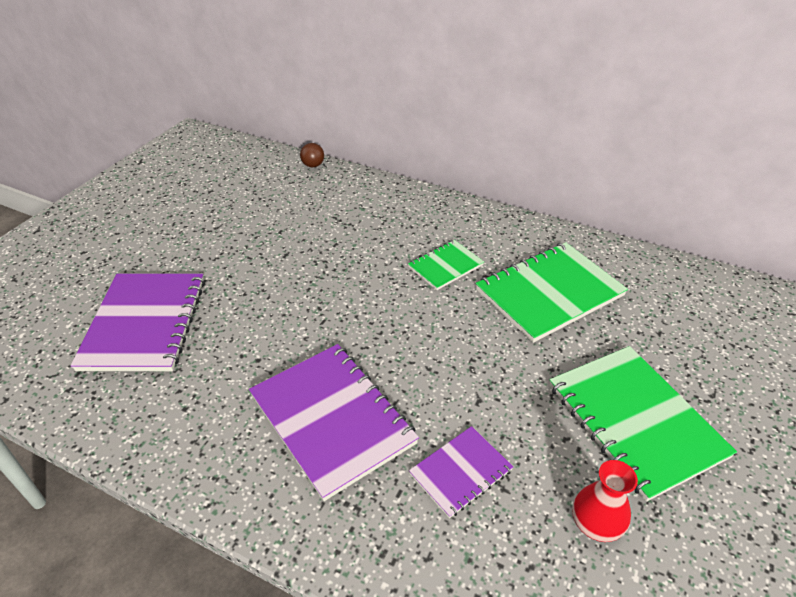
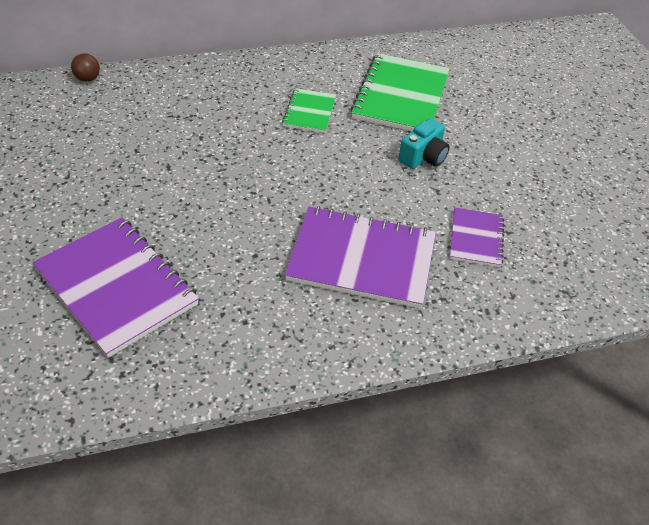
camera: 45 degrees left, 5 degrees up
green notebook [549,346,737,502] -> none
red vase [572,460,638,542] -> none
none -> turquoise camera [398,118,450,169]

